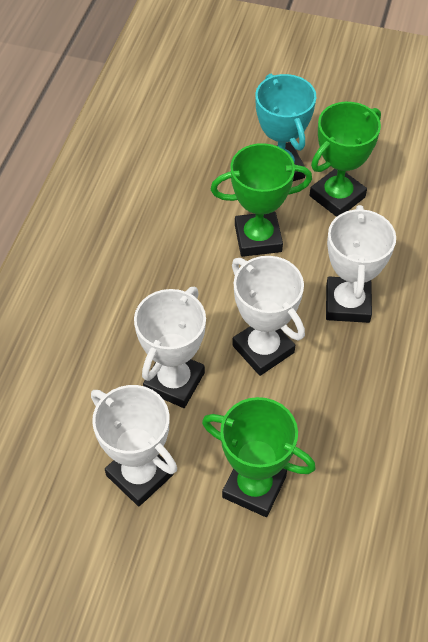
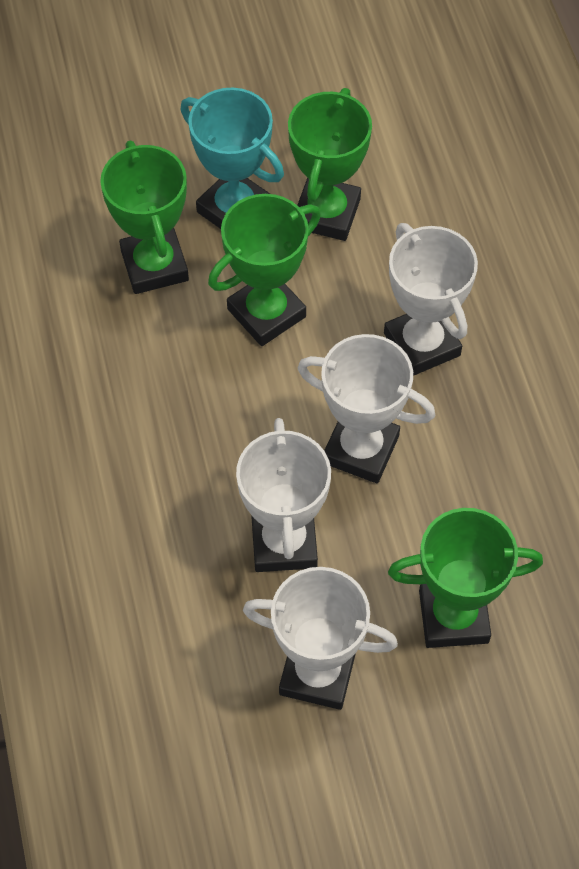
camera: 30 degrees left, 5 degrees up
none -> green trophy [100,141,189,294]

